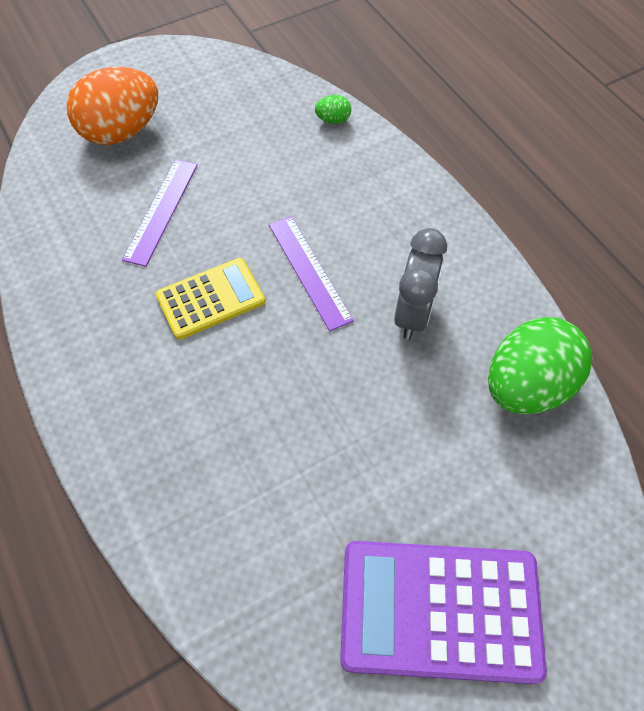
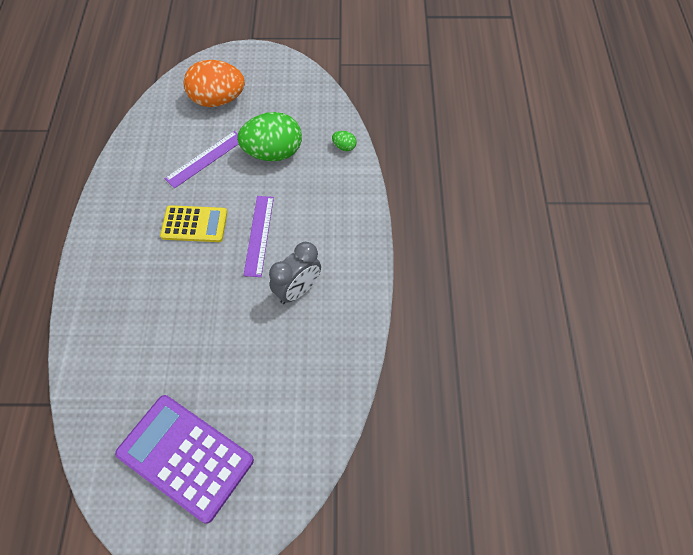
camera: 30 degrees right, 0 degrees up
green egg [488,317,592,414] -> green egg moved to [237,112,302,161]

